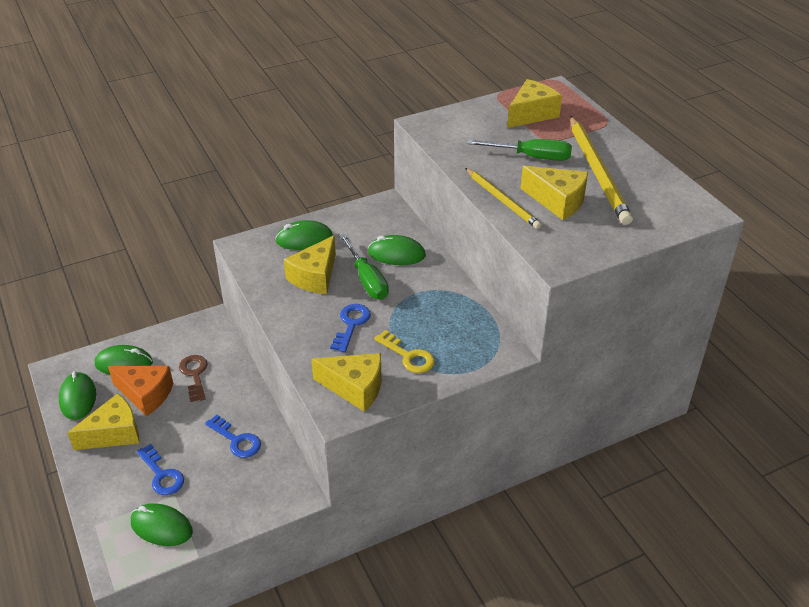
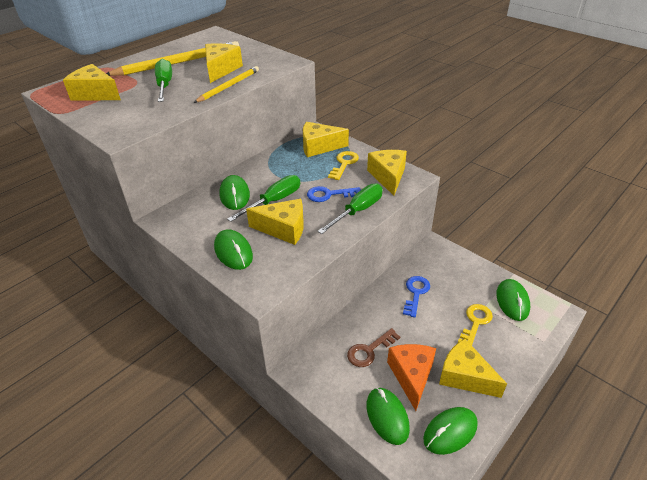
camera: 110 degrees left, 0 degrees up
blue key [137,444,184,495] -> yellow key [458,304,493,345]
none -> yellow cheese [303,122,349,157]
none -> green screwdriver [318,184,383,234]

